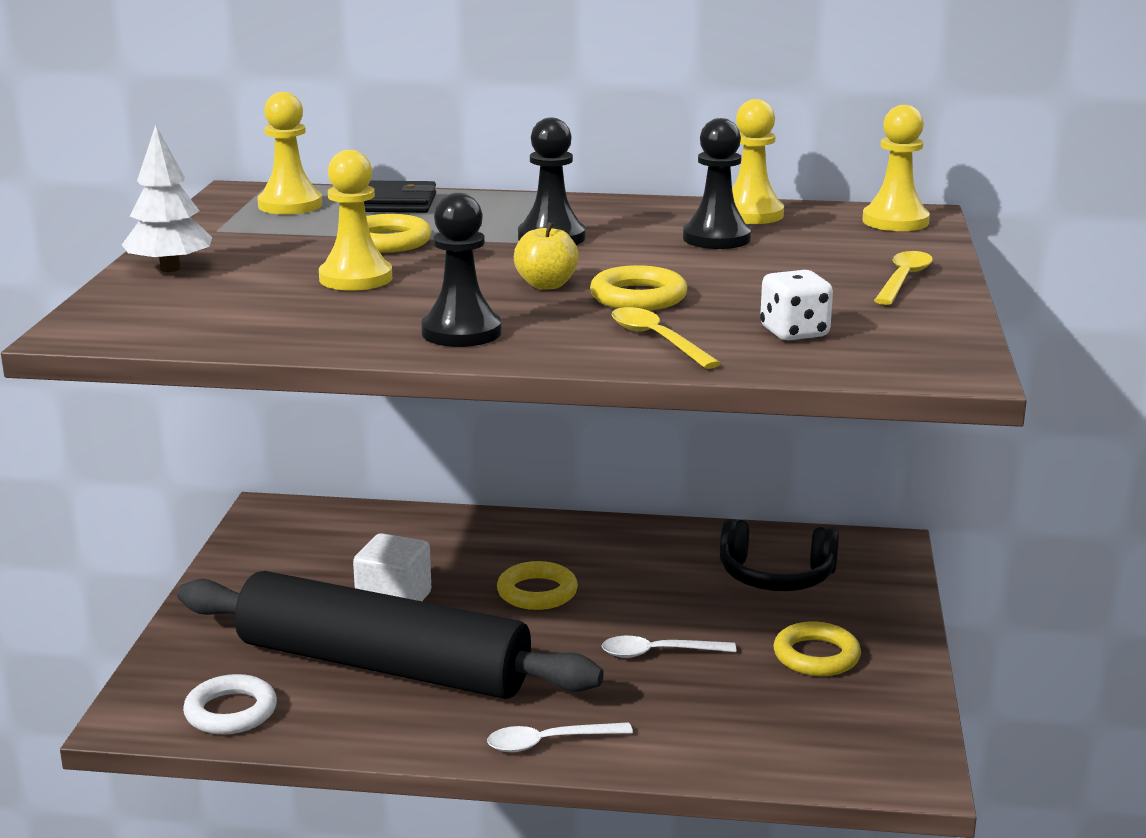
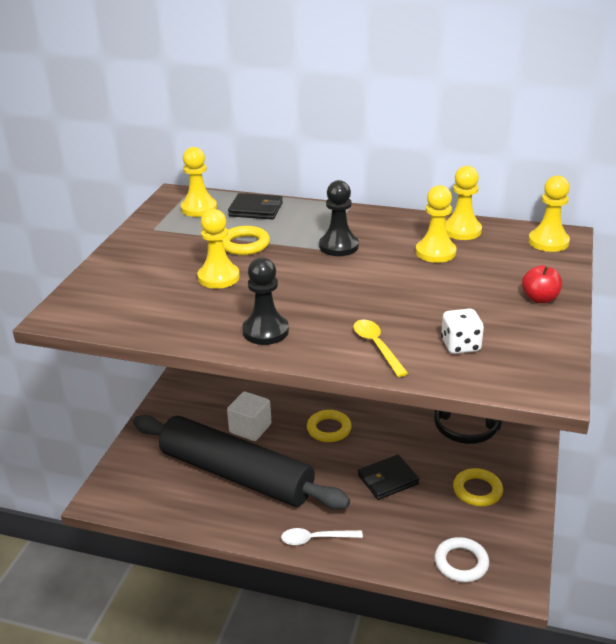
camera: 10 degrees right, 10 degrees up
white tree [122,125,212,272] -> none
white ring [183,674,277,734] -> white ring moved to [434,537,489,582]
yellow apple [514,222,579,290] -> none
yellow ring [590,265,687,310] -> none
white spoon [601,636,737,658] -> black wallet [358,455,419,500]
black pawn [683,118,751,249] -> yellow pawn [416,185,457,263]
yellow spoon [874,251,933,305] -> red apple [522,265,562,303]

